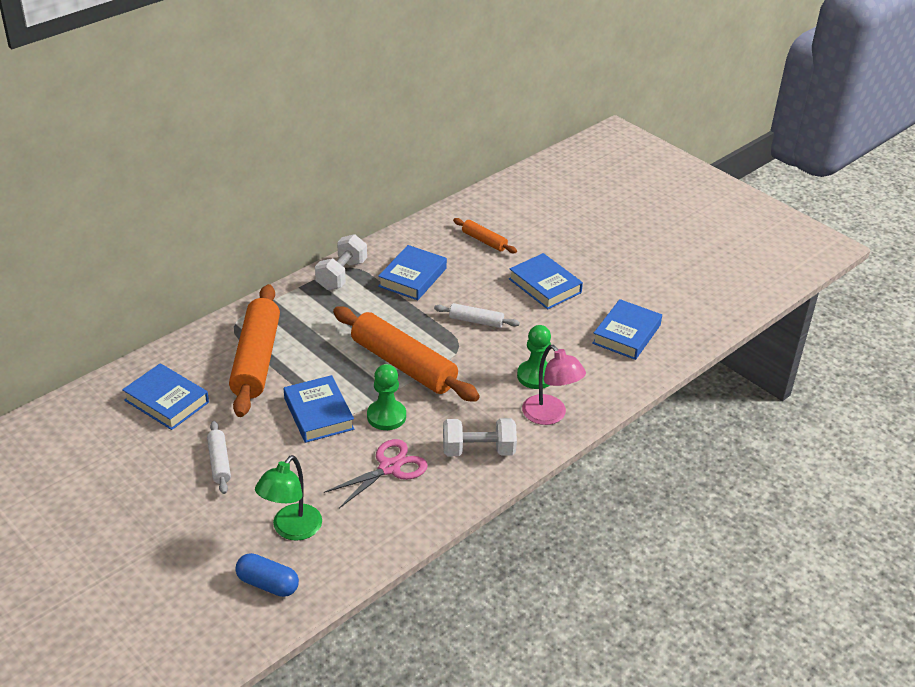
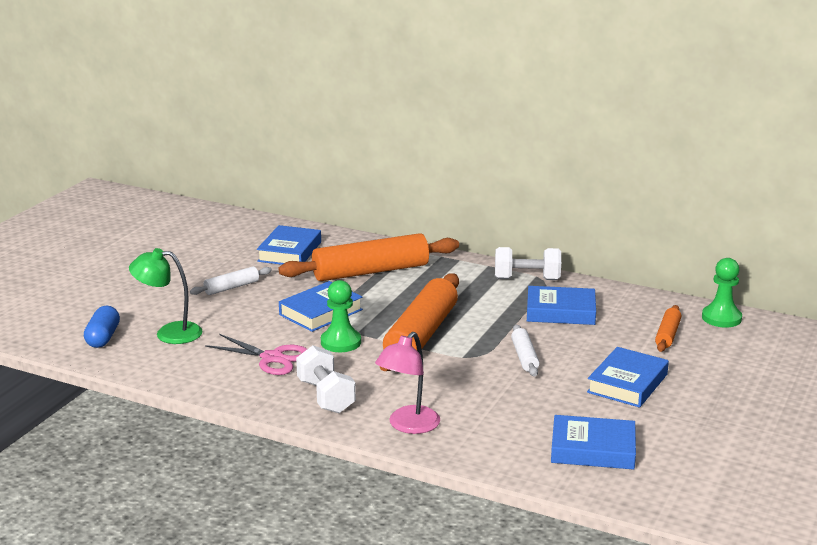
camera: 70 degrees right, 15 degrees down
green pawn [517,325,551,389] -> green pawn moved to [702,258,742,328]

